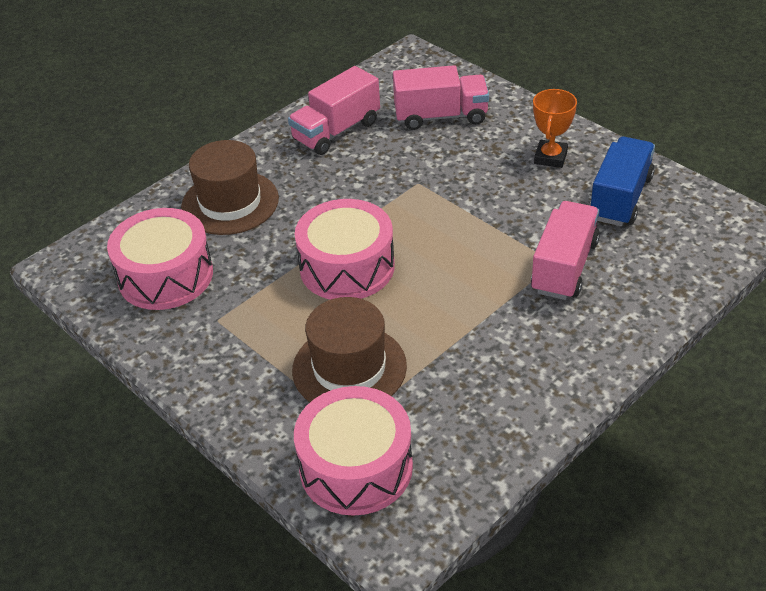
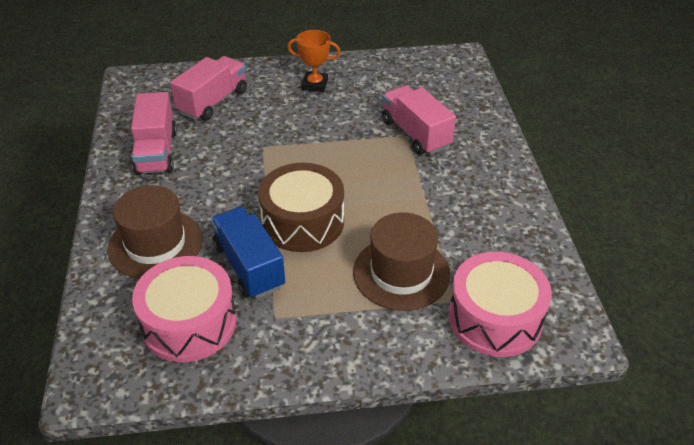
camera: 55 degrees left, 0 degrees up
pink drum [295,199,395,300] -> brown drum [258,163,344,252]
orange trophy [533,89,577,168] -> orange trophy turned 45 degrees counterclockwise [287,30,341,92]
blue truck [590,137,655,226] -> blue truck moved to [211,207,285,299]

